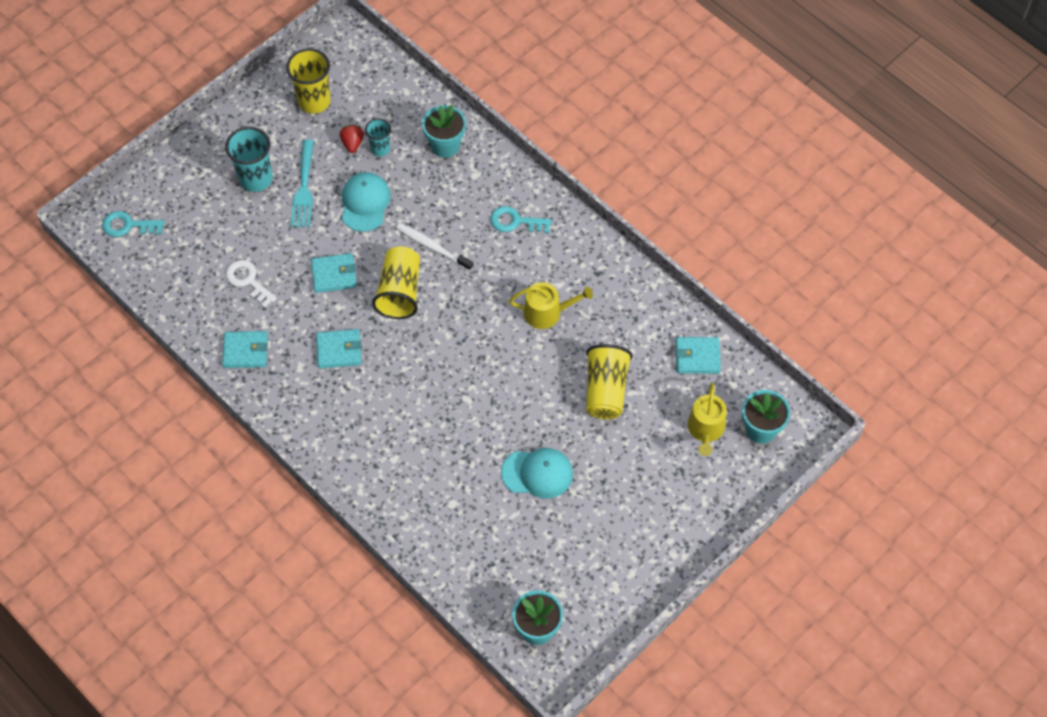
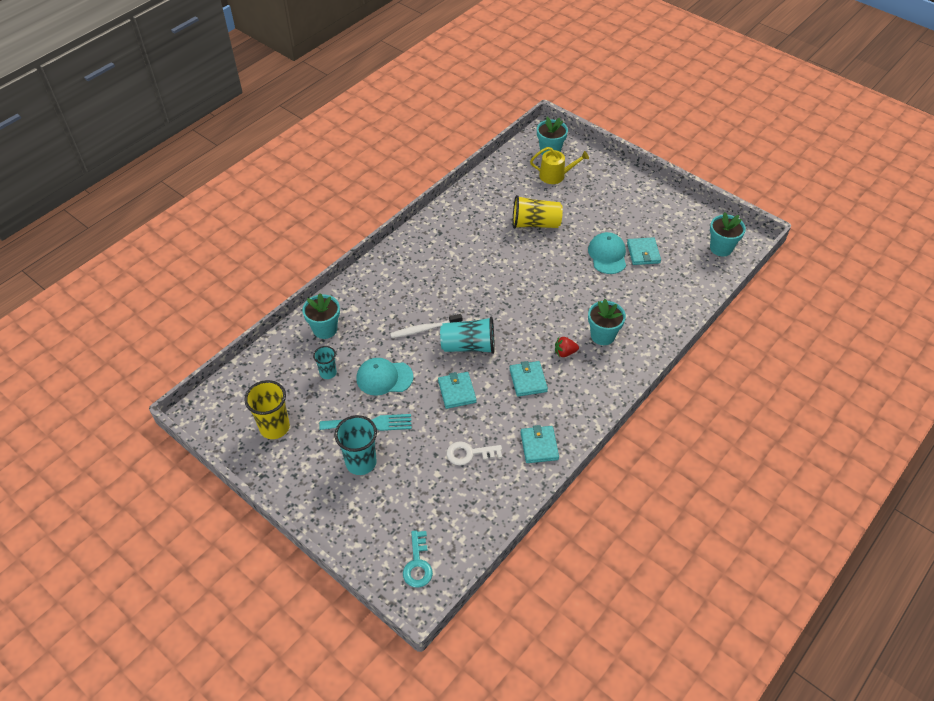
camera: 95 degrees left, 10 degrees down
white key [226,260,277,308] -> white key turned 45 degrees clockwise [446,441,502,465]
red strawberry [340,125,364,153] -> red strawberry moved to [555,337,579,357]
yellow cup [372,246,420,319] -> turquoise cup [440,317,495,354]
white toothbrush [396,223,473,271] -> white toothbrush turned 45 degrees clockwise [390,314,462,338]
turquoise key [490,206,552,233] -> none
yellow watering can [509,282,593,329] -> none
turquoise wallet [675,337,721,374] -> turquoise wallet moved to [627,237,661,265]
none -> turquoise flower pot [588,299,626,345]

